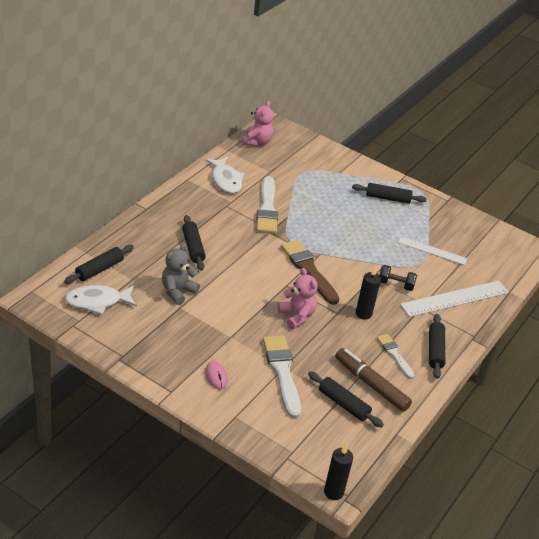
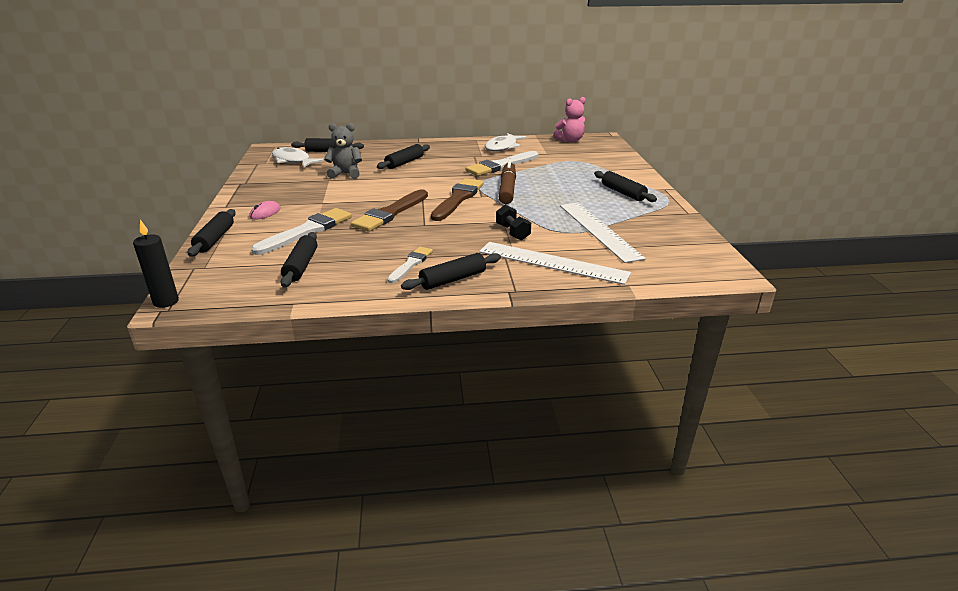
camera: 55 degrees right, 10 degrees down
pink teddy bear [278,268,318,329] -> brown brush [351,189,428,232]
brown marker [335,348,412,412] -> brown marker moved to [499,160,516,204]
black candle [356,267,381,320] -> none
white ruler [398,236,468,265] -> white ruler [560,203,646,263], size x1.60
none -> black rolling pin [188,209,236,257]

